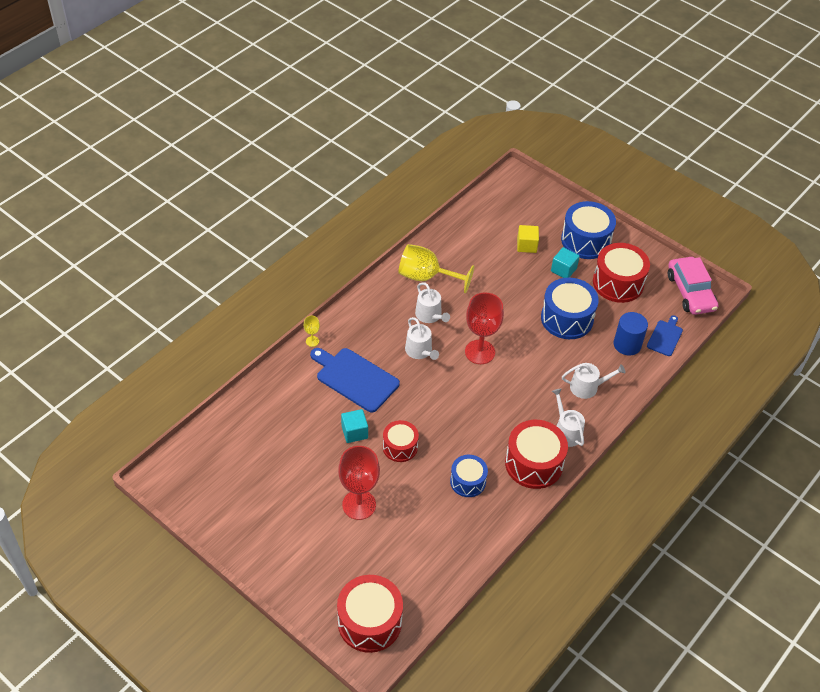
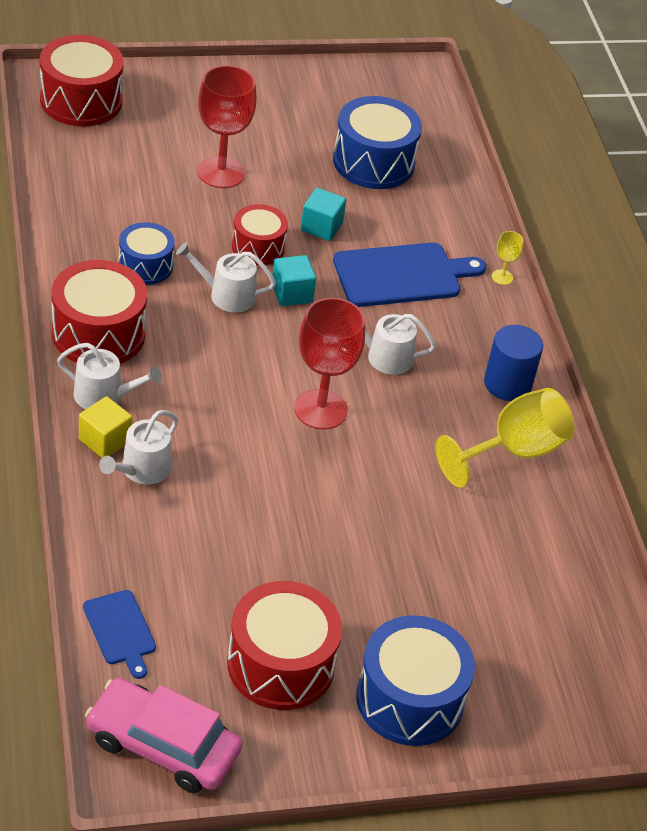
camera: 125 degrees right, 5 degrees down
white watering can [415,282,450,323] -> white watering can moved to [176,242,276,313]
yellow cube [517,225,539,253] -> yellow cube moved to [79,396,132,458]
blue drum [541,278,599,339] -> blue drum moved to [333,96,422,189]
turquoise cube [551,247,580,278] -> turquoise cube moved to [272,255,316,306]
blue cylinder [614,312,648,356] -> blue cylinder moved to [484,325,543,401]

